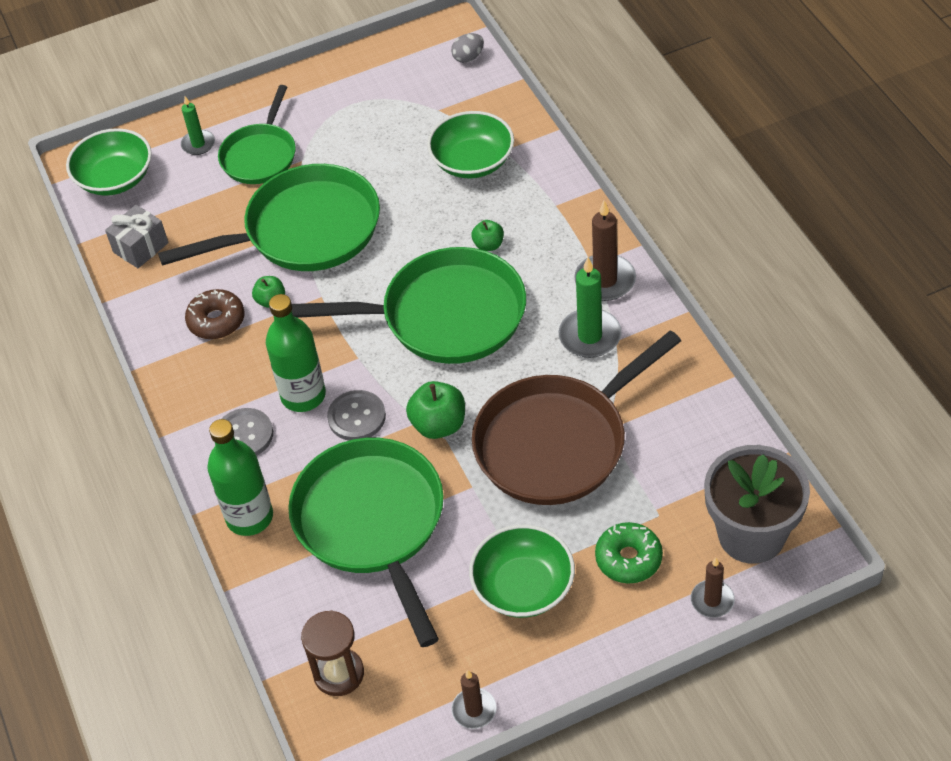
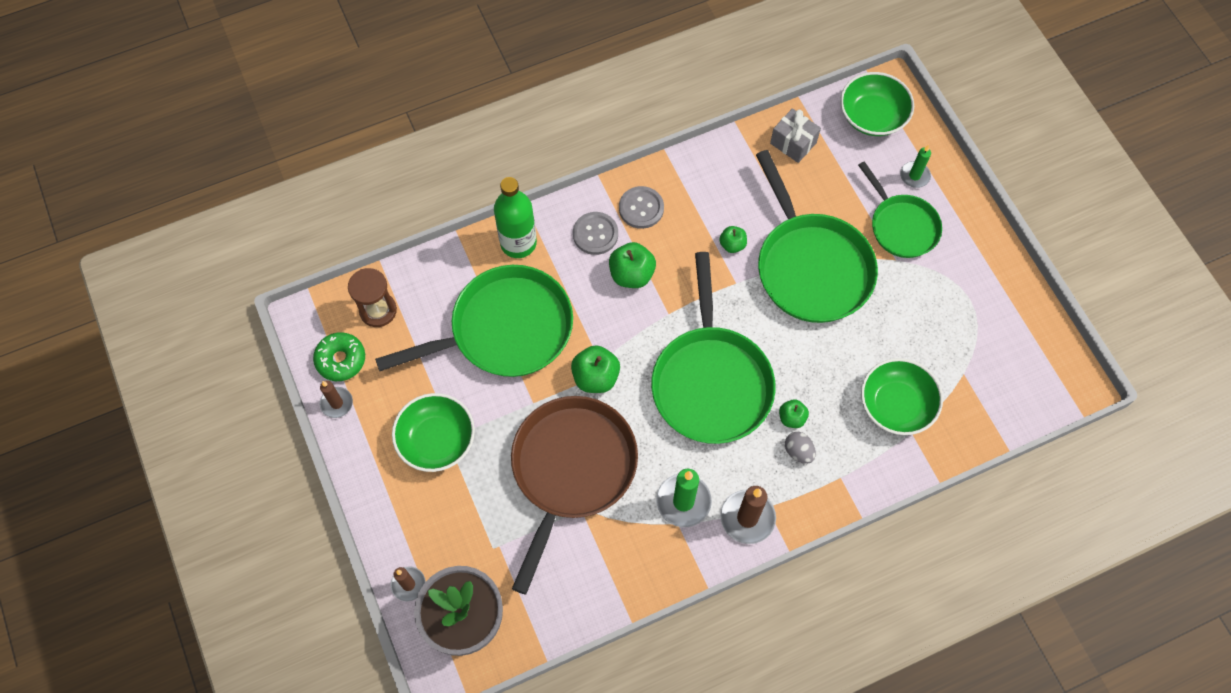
camera: 85 degrees right, 15 degrees up
brown donut [185,289,245,339] -> none
green pan [218,85,296,184] -> green pan turned 135 degrees counterclockwise [858,161,942,258]
green bottle [266,294,326,412] -> green apple [609,242,656,288]
grey button [327,390,386,441] -> grey button moved to [619,186,664,229]
grey egg [451,33,484,63] -> grey egg moved to [785,432,816,464]
brown pan [472,330,681,505] -> brown pan turned 60 degrees clockwise [511,396,638,595]
green donut [595,522,663,584] -> green donut moved to [313,332,365,381]

